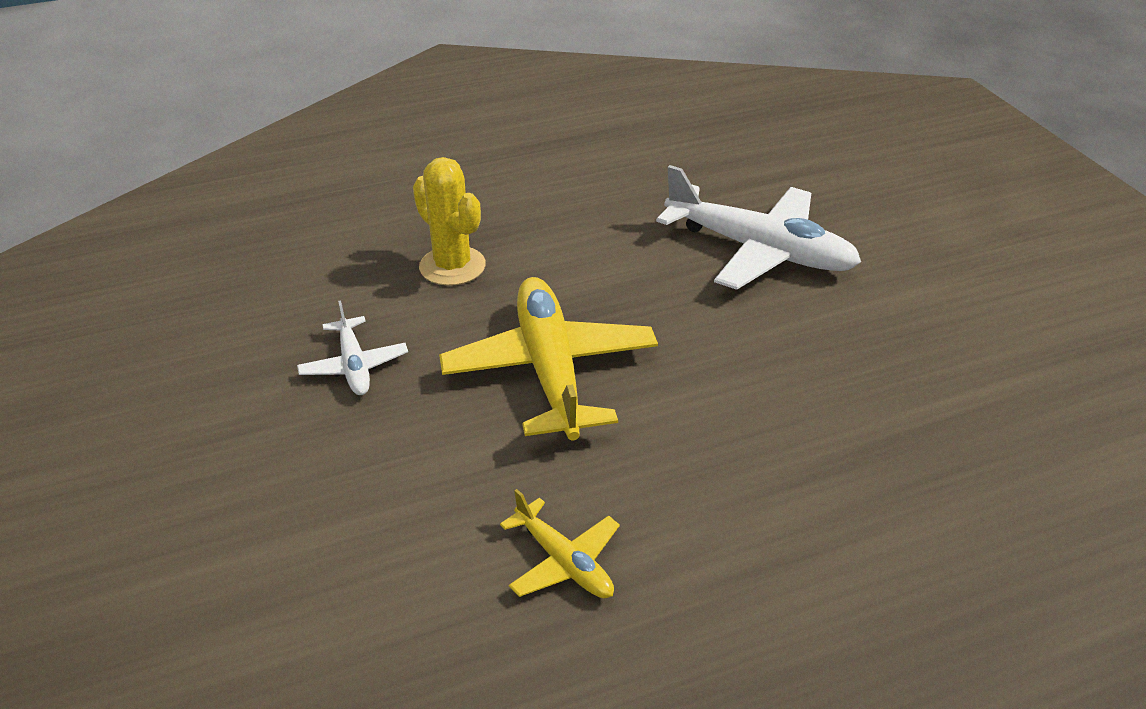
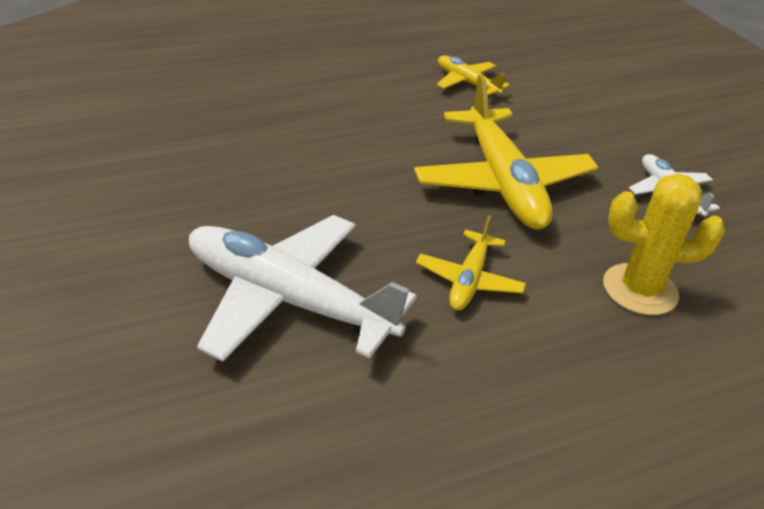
camera: 175 degrees right, 0 degrees up
yellow cactus [413,157,486,286] -> yellow cactus turned 45 degrees counterclockwise [603,174,725,315]
none -> yellow plane [416,216,526,311]

